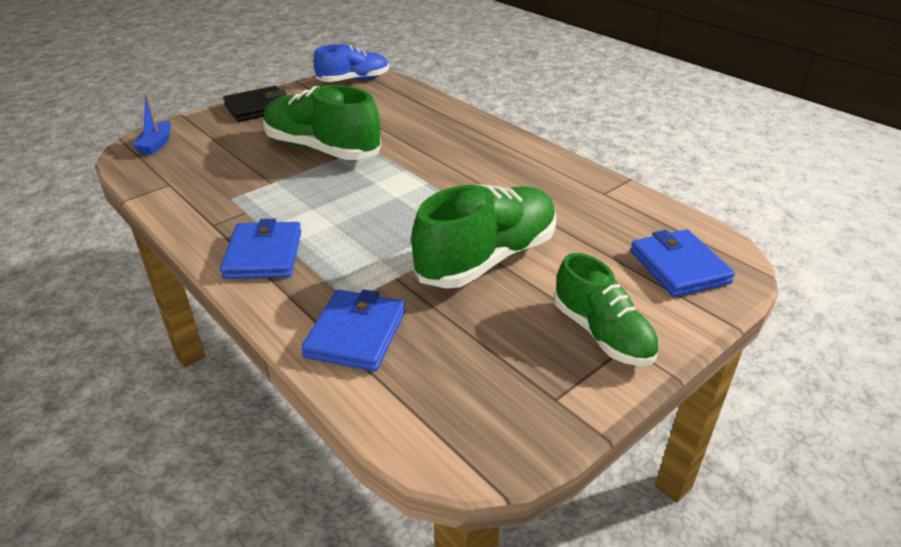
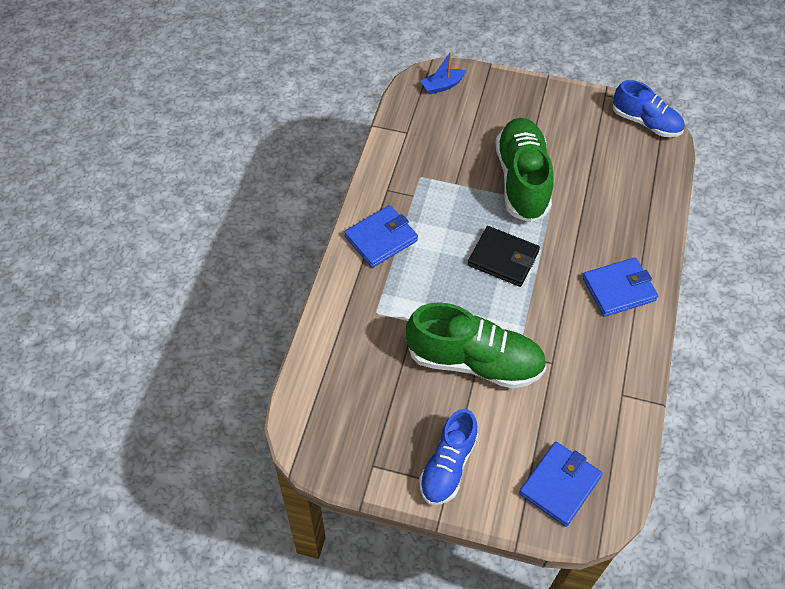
camera: 55 degrees right, 20 degrees up
black wallet [223,86,287,122] -> black wallet moved to [468,226,540,287]
blue wallet [301,289,405,371] -> blue wallet moved to [582,257,658,317]
green shoe [554,253,659,366] -> blue shoe [419,409,478,505]

